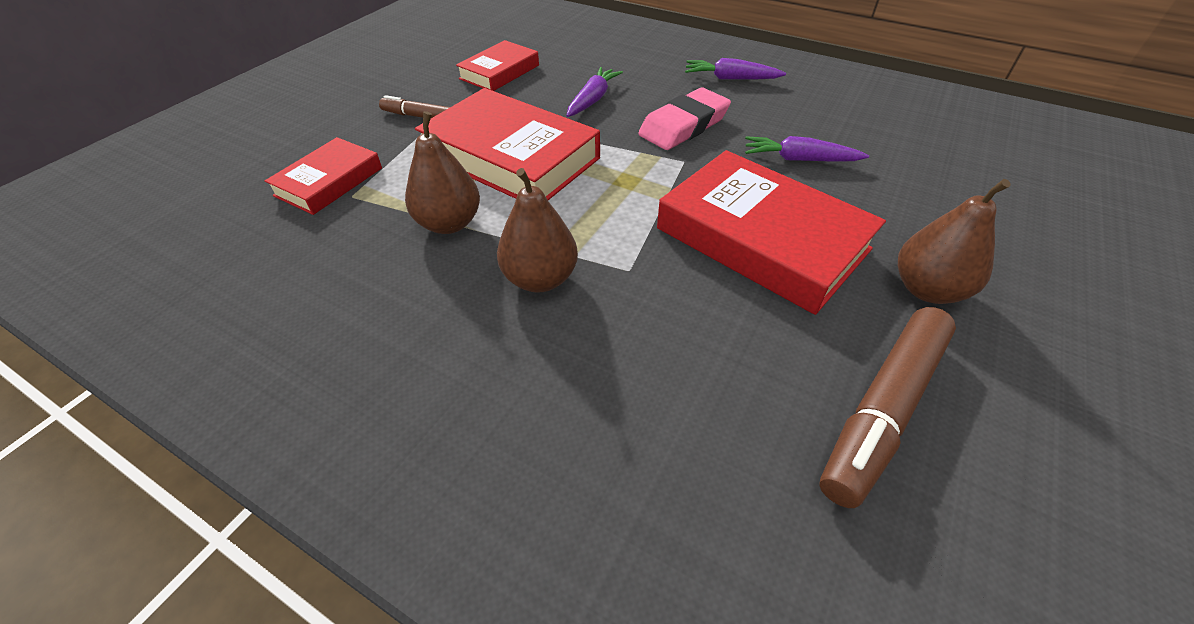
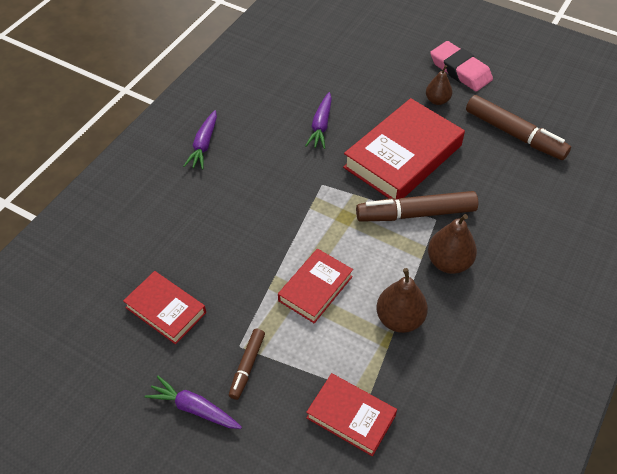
camera: 90 degrees left, 5 degrees up
red book [415,88,600,200] -> red book [278,249,353,323], size x0.56
purple carrot [566,67,623,117] -> purple carrot moved to [145,376,242,429]
pink eraser [638,88,731,150] -> pink eraser moved to [430,41,493,91]
brown pear [898,179,1011,304] -> brown pear [426,65,452,105], size x0.66
none -> brown marker [356,191,478,222]

